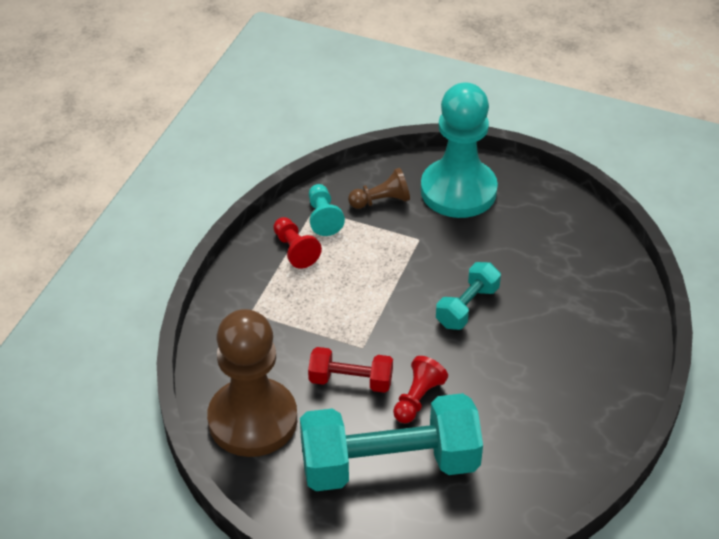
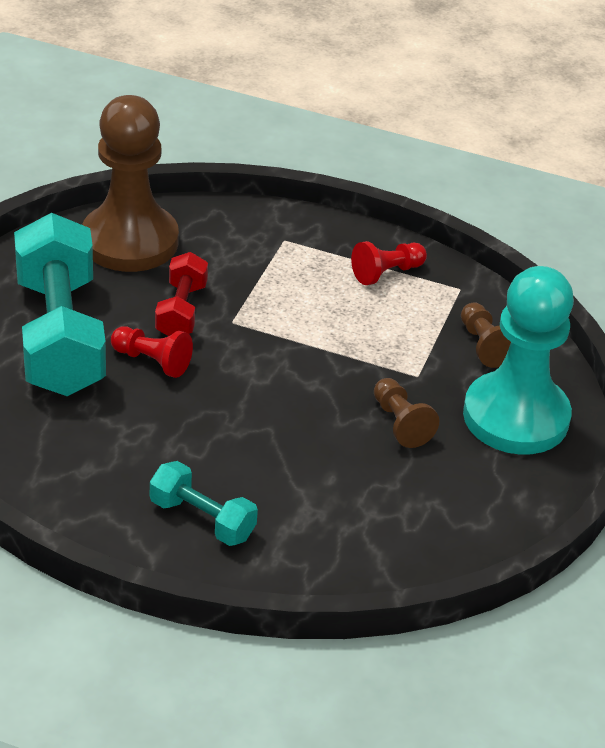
camera: 85 degrees right, 5 degrees down
turquoise pawn [309,184,345,236] -> none
turquoise dumbbell [436,262,501,330] -> turquoise dumbbell moved to [150,461,258,546]
none -> brown pawn [374,378,439,448]

